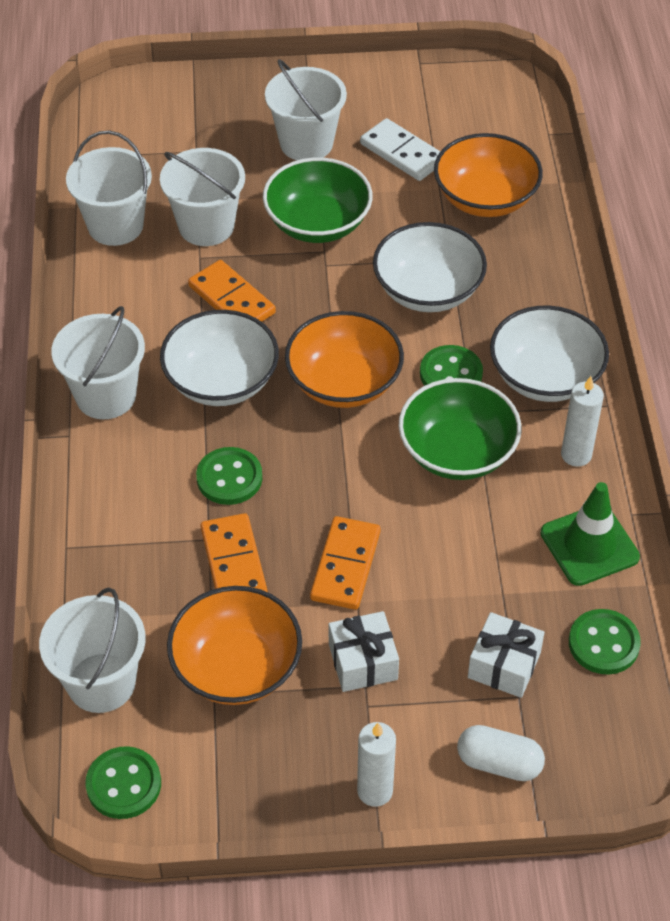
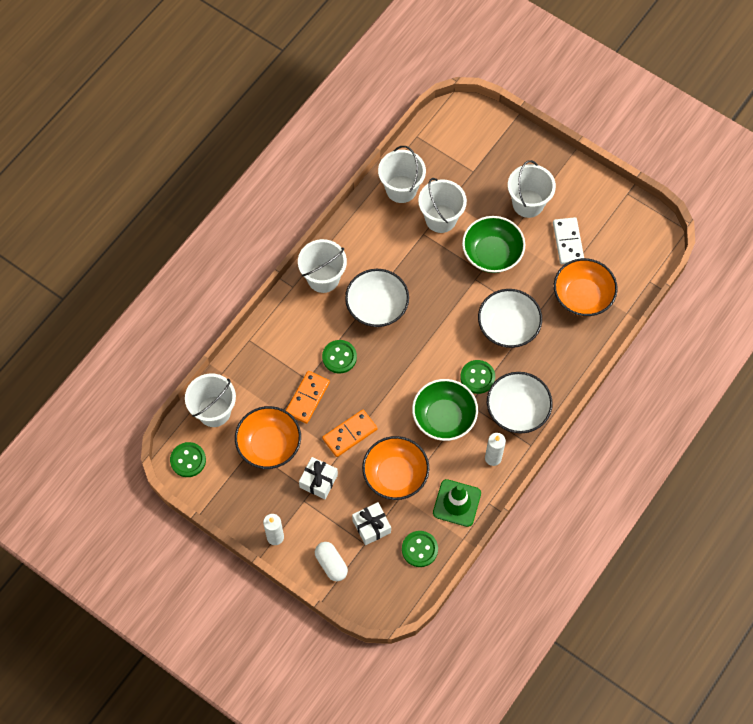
camera: 40 degrees right, 15 degrees up
orange domino [188,260,276,322] -> none
orange bowl [285,311,404,408] -> orange bowl moved to [362,436,429,500]

